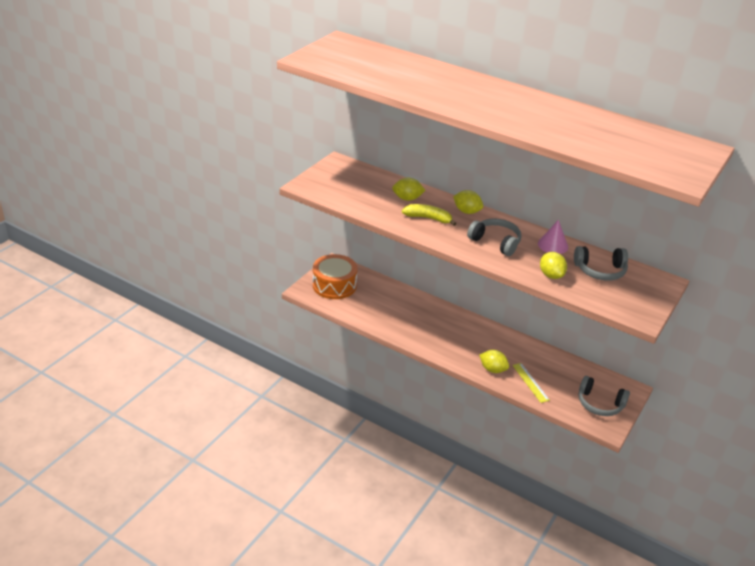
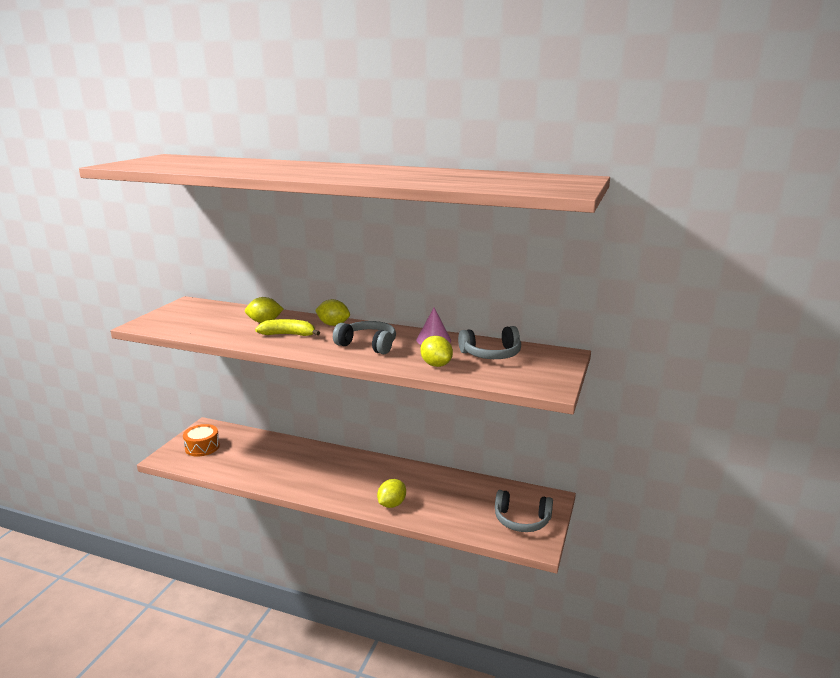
camera: 10 degrees left, 15 degrees down
orange drum [313,254,358,299] -> orange drum [183,424,220,457], size x0.65
yellow lemon [479,350,509,373] -> yellow lemon turned 75 degrees counterclockwise [377,479,406,508]
yellow ruler [513,363,550,403] -> none

